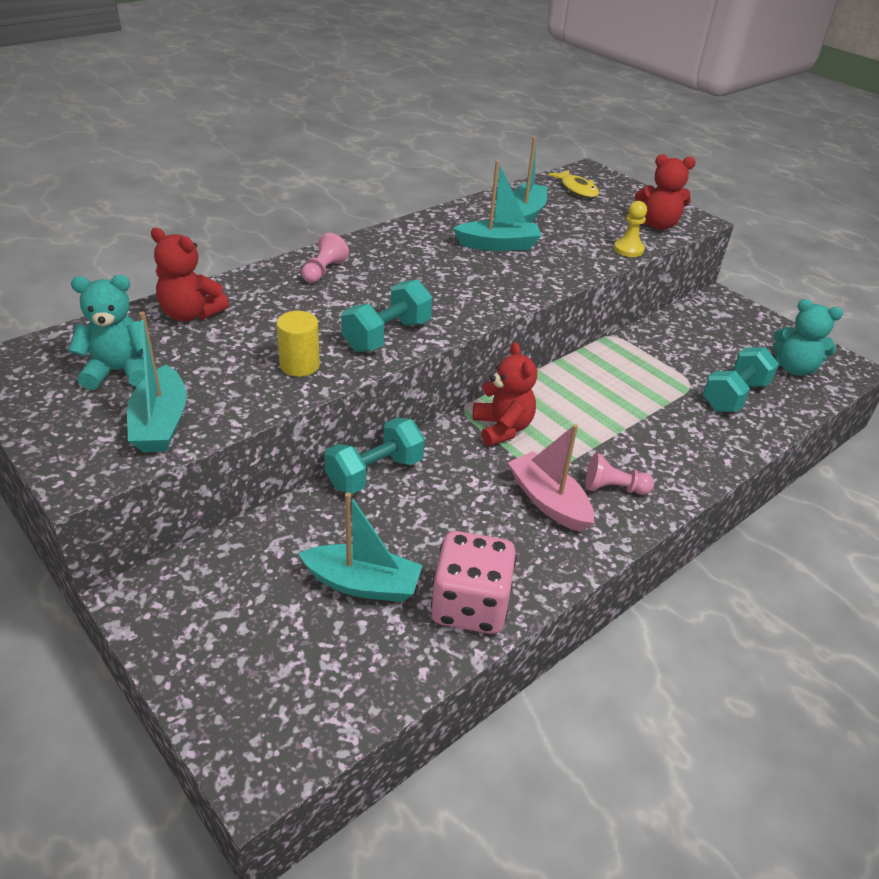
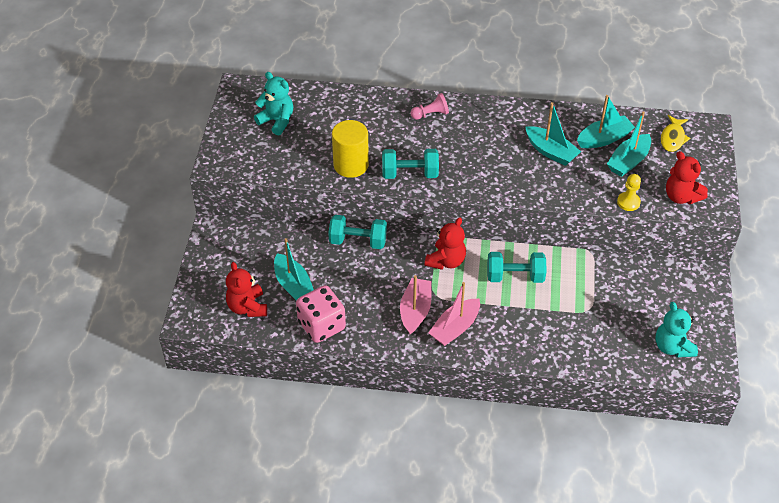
camera: 50 degrees right, 10 degrees up
turquoise boat [127,312,187,452] -> turquoise boat moved to [607,111,651,177]
red teddy bear [151,228,229,321] -> red teddy bear moved to [226,262,267,317]
yellow cylinder [276,311,320,377] -> yellow cylinder [332,120,369,178], size x1.54
pink pawn [585,453,654,495] -> pink boat [428,282,480,346]
turquoise dumbbell [703,347,779,412] -> turquoise dumbbell moved to [487,252,546,283]

